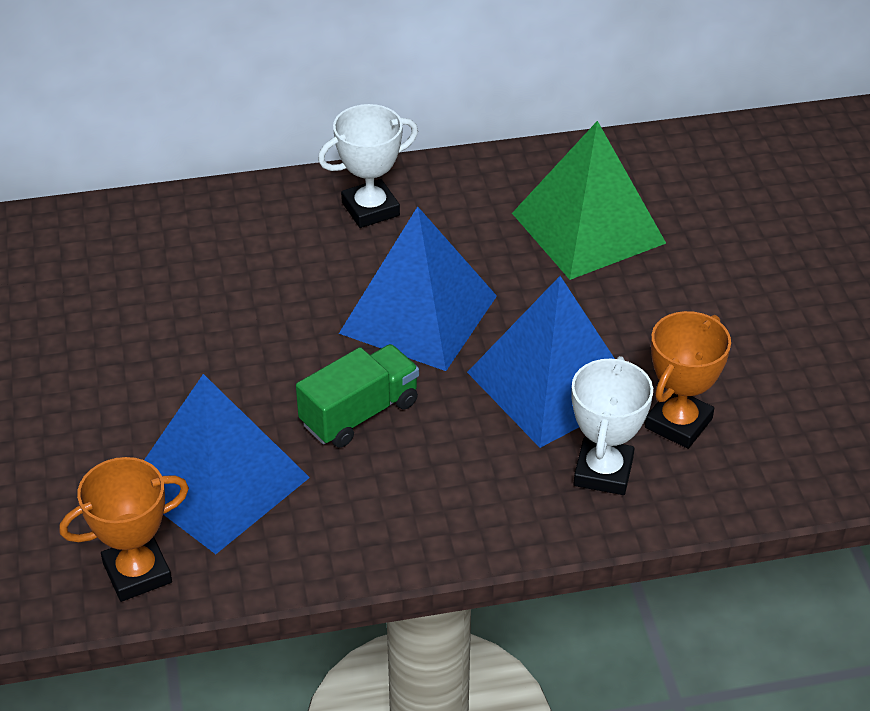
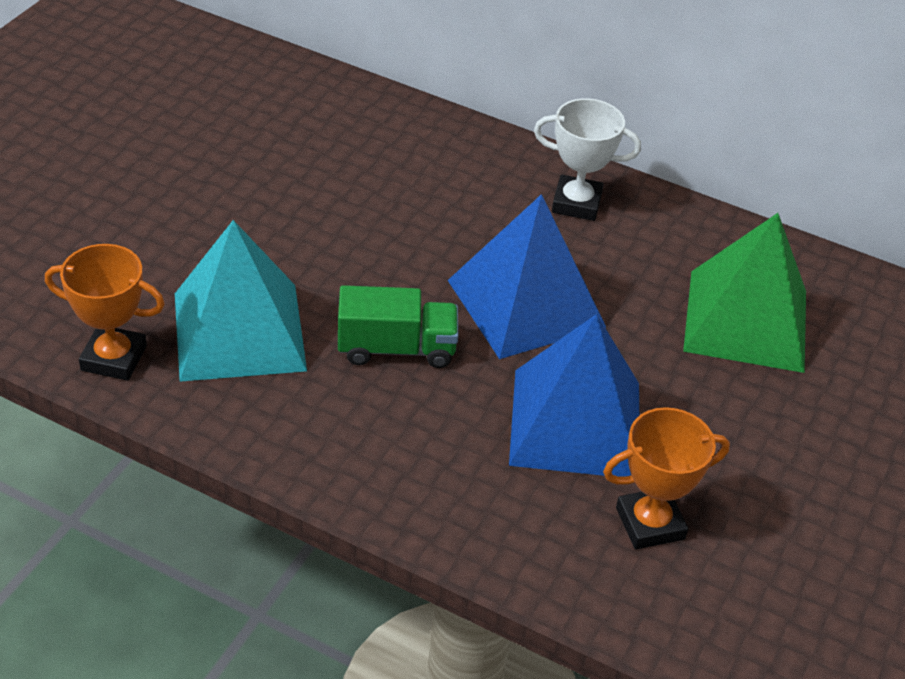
camera: 35 degrees right, 0 degrees up
blue pyramid [144,374,310,554] -> turquoise pyramid [175,220,307,382]
white trophy [571,356,653,495] -> none

